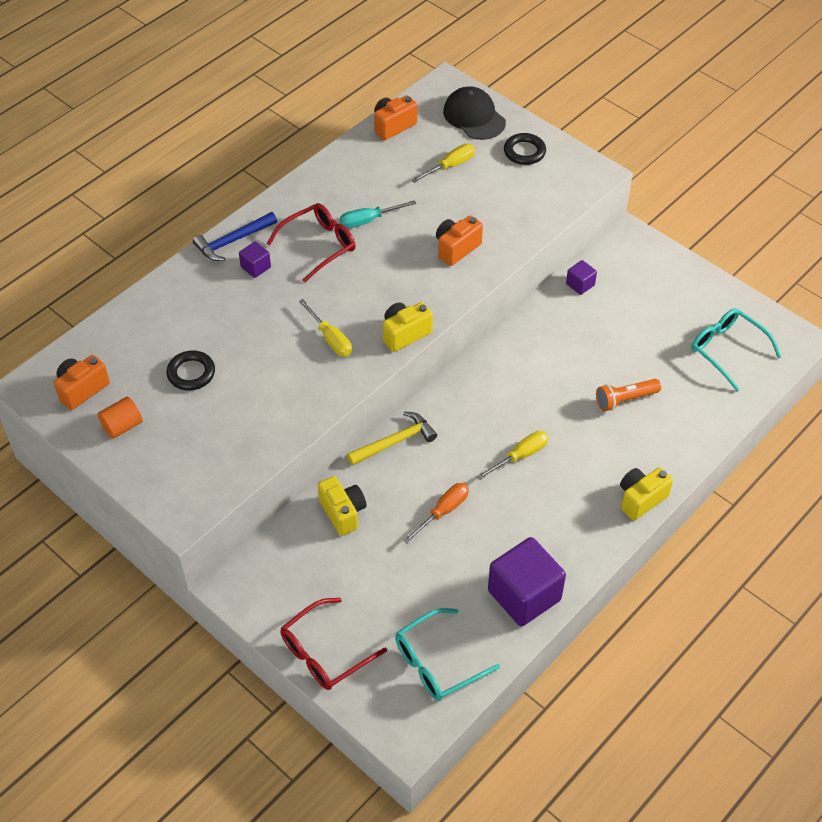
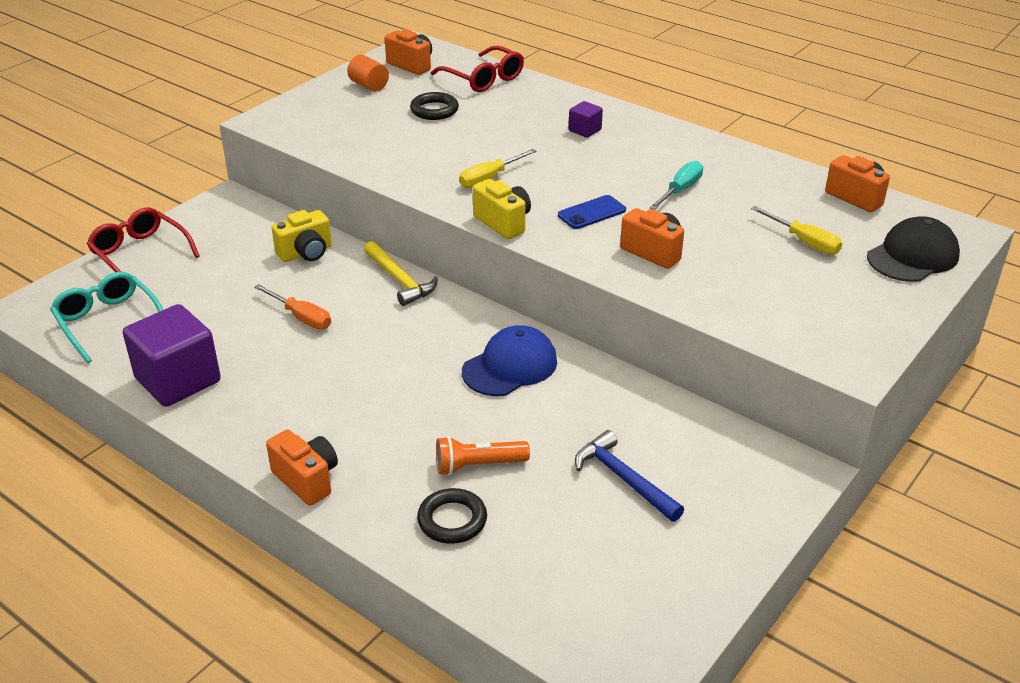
camera: 85 degrees right, 15 degrees down
blue hammer [193,212,277,261] -> blue hammer moved to [575,430,684,522]
red glasses [266,203,356,283] -> red glasses moved to [431,45,524,92]
turquoise screwdriver [340,200,416,229] -> turquoise screwdriver turned 60 degrees clockwise [649,161,703,210]
yellow screwdriver [477,431,549,480] -> none
black ring [504,133,546,165] -> black ring moved to [417,488,487,544]
purple cube [566,260,597,295] -> none
orange flashlight [596,379,661,411] -> orange flashlight turned 75 degrees counterclockwise [436,436,530,475]
yellow camera [620,467,673,521] -> orange camera [266,429,338,506]
turquoise glasses [691,308,782,391] -> none
none -> blue cap [462,325,557,396]
none -> blue phone [558,195,626,229]

